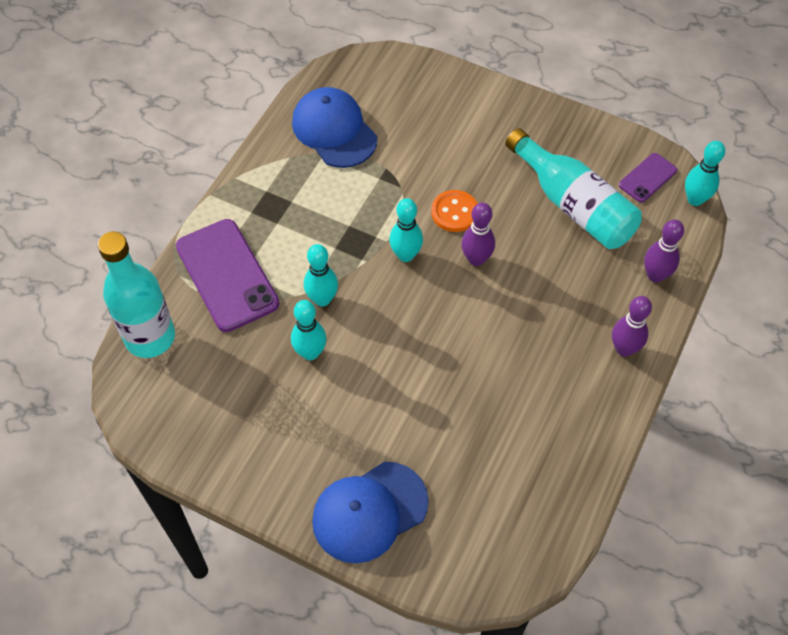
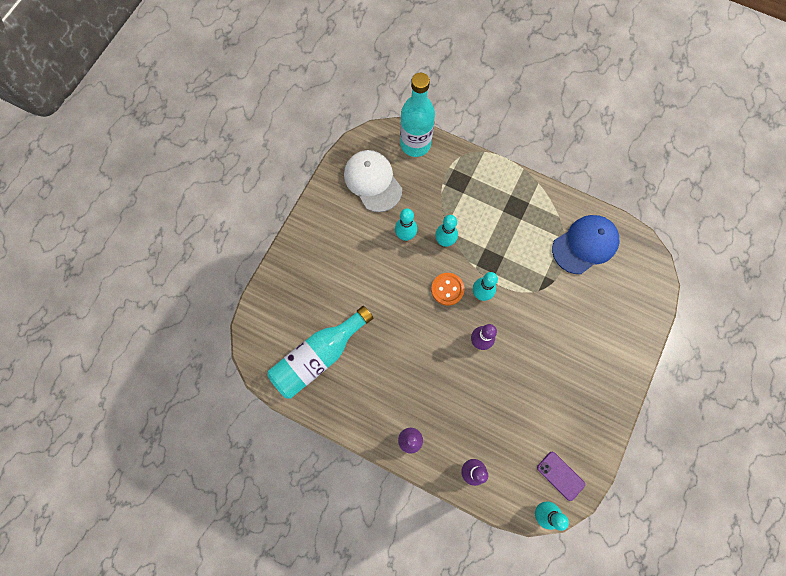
camera: 90 degrees right, 15 degrees up
purple phone [176,219,279,332] -> none
blue cap [312,462,429,563] -> none
orange button [431,190,478,232] -> orange button moved to [431,273,464,306]
turquoise bottle [505,128,642,249] -> turquoise bottle moved to [267,306,373,399]
none -> white cap [344,150,402,212]

